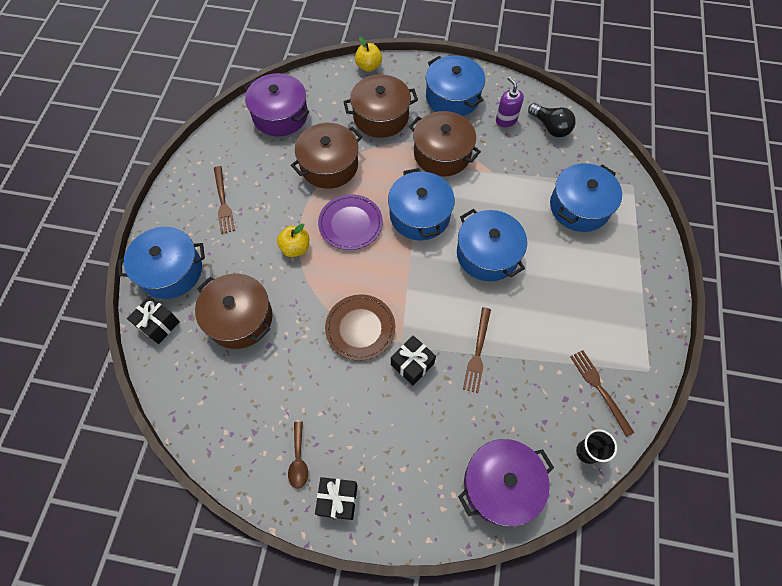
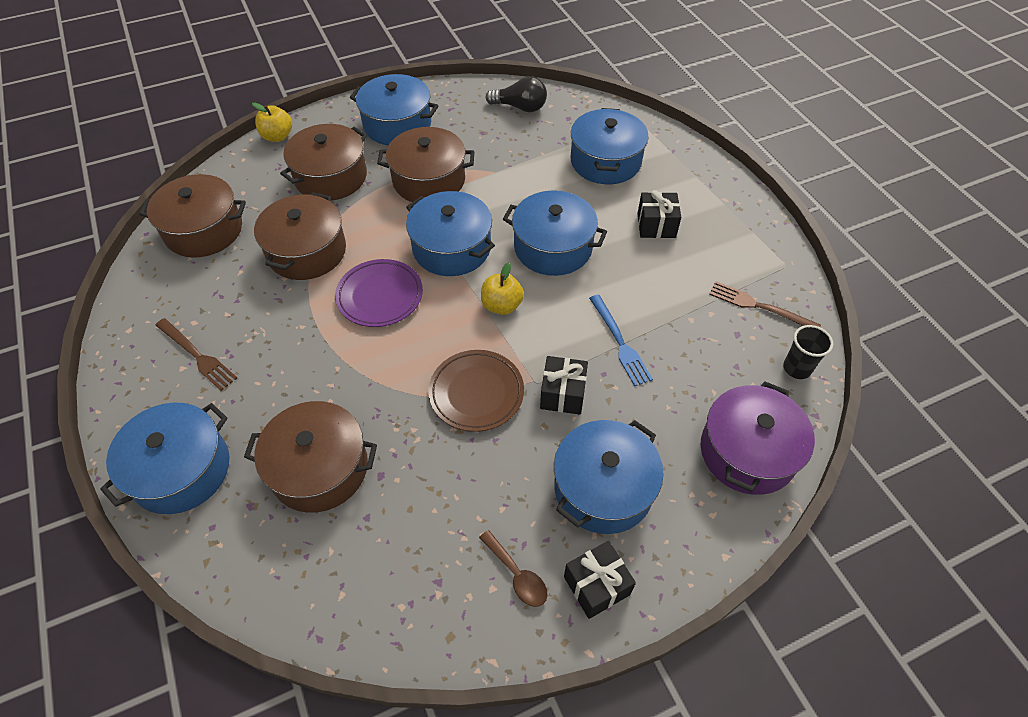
camera: 35 degrees left, 10 degrees down
black gift [127,296,180,344] -> black gift moved to [637,190,681,238]
purple pot [244,73,309,136] -> brown pot [139,174,246,258]
yellow apple [277,224,309,257] -> yellow apple moved to [481,262,524,315]
brown fork [463,307,491,393] -> blue fork [589,295,653,386]
purple soap dispenser [496,77,524,127] -> none
none -> blue pot [554,420,664,534]

